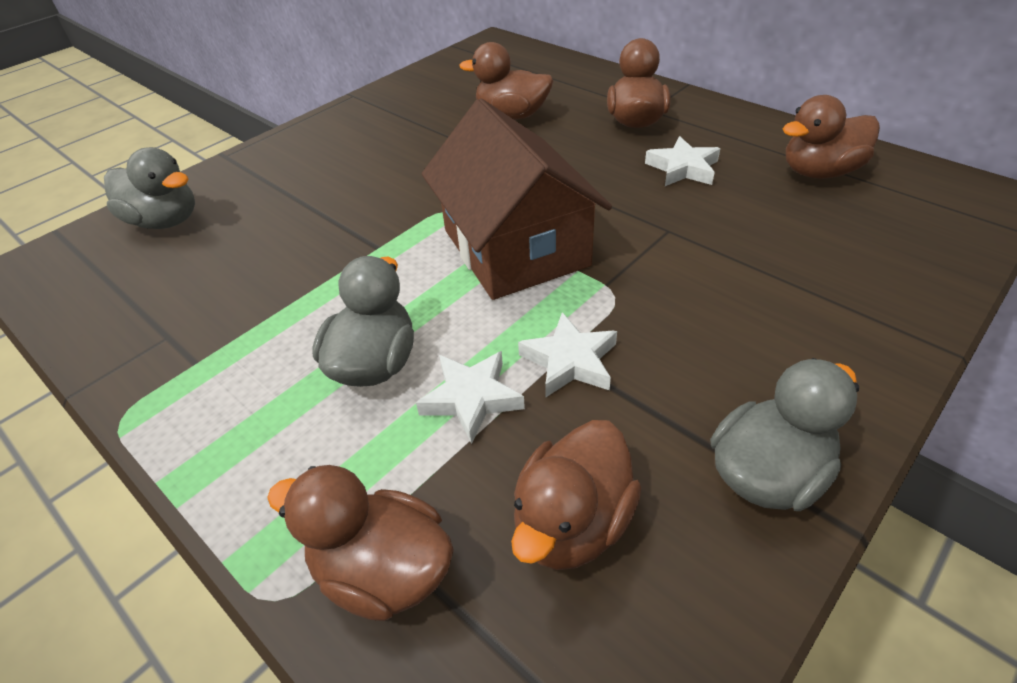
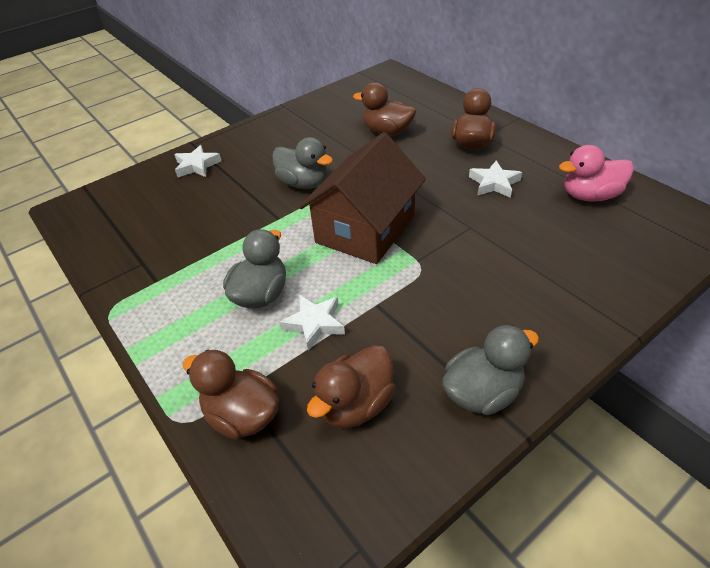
camera: 10 degrees right, 0 degrees up
grey duck [104,147,195,229] -> grey duck moved to [272,137,333,189]
brown house [422,98,612,300] -> brown house turned 45 degrees clockwise [299,132,426,264]
white star [518,312,617,397] -> white star moved to [174,145,221,177]
brown duck [783,95,880,179] -> pink duck [559,145,634,202]

